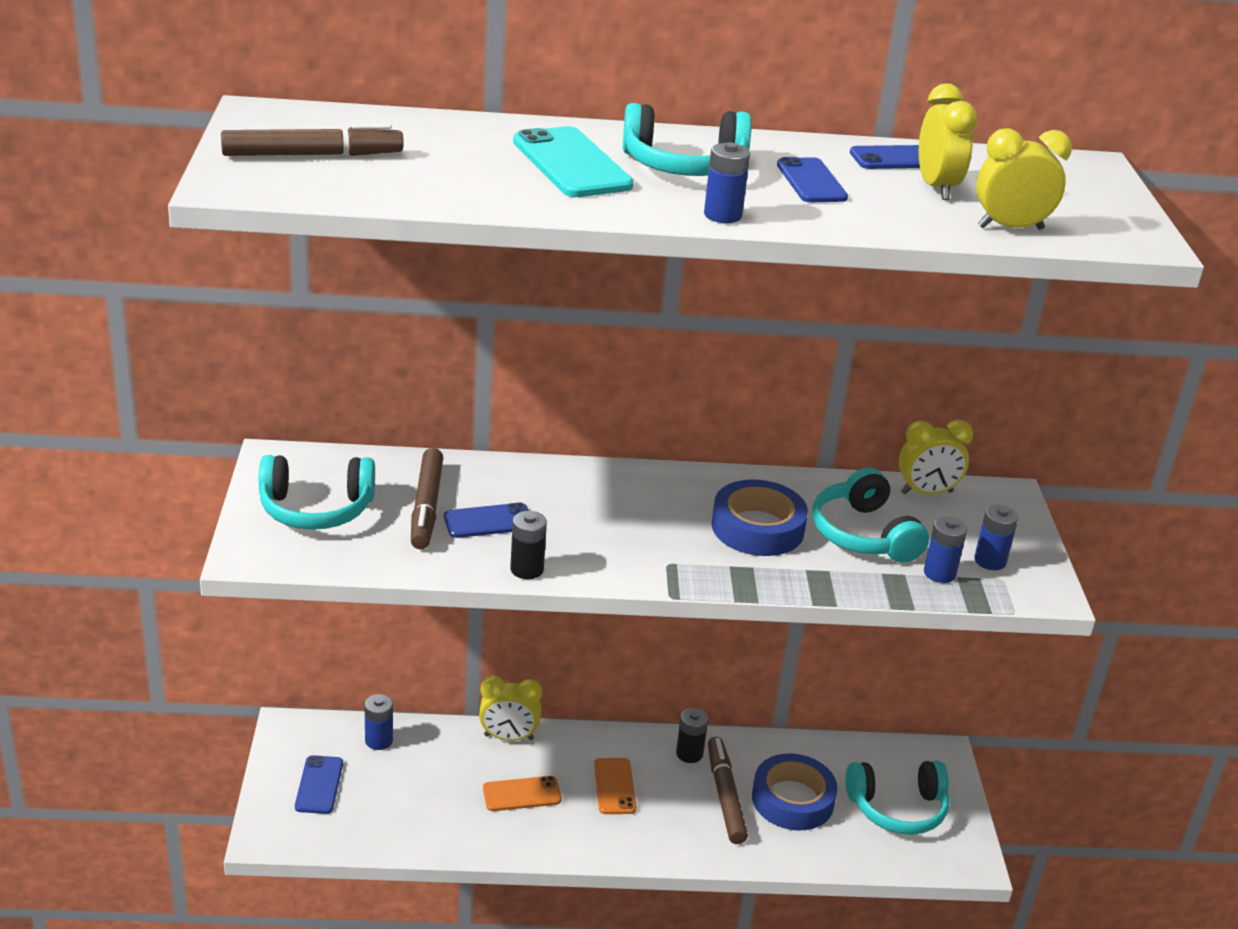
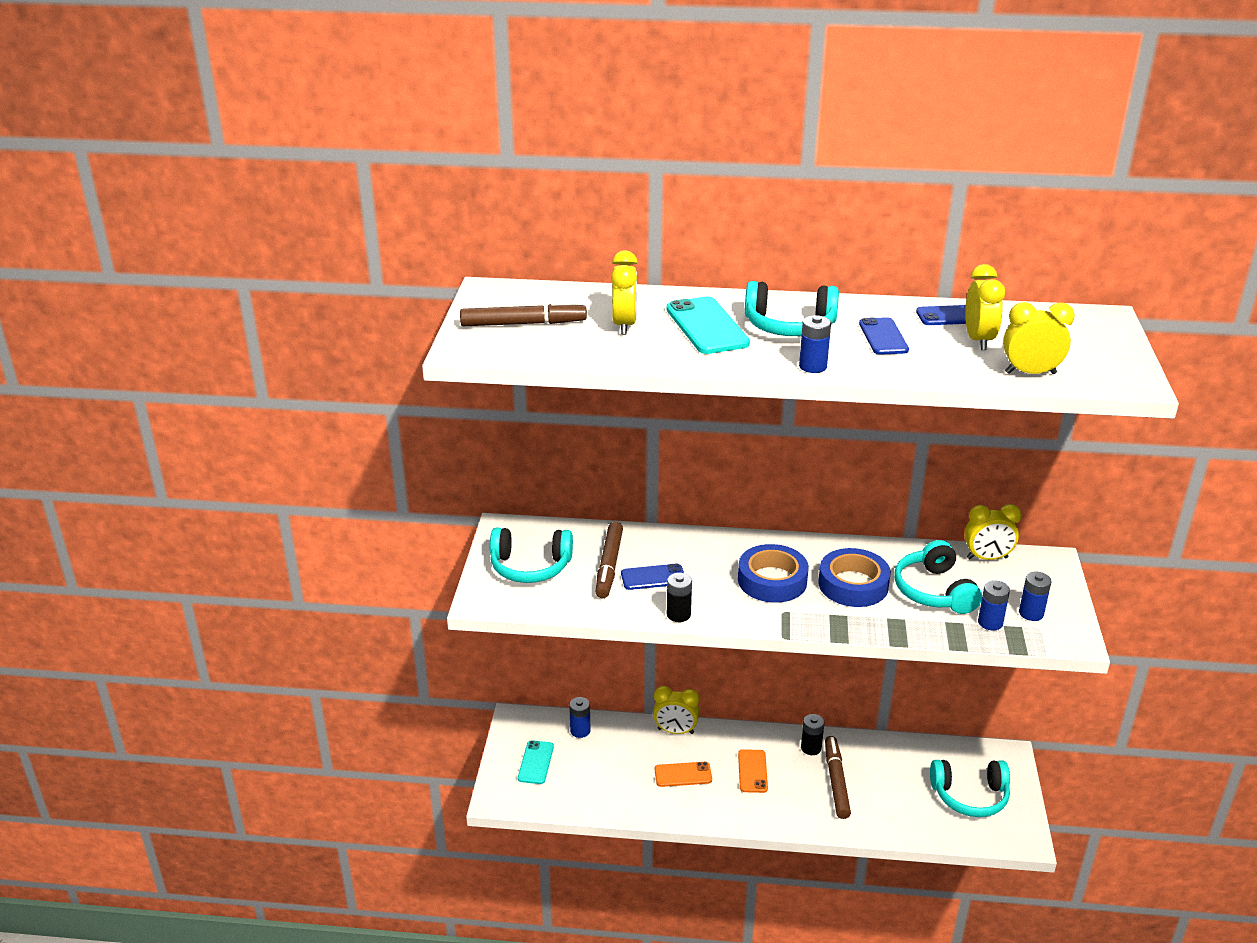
camera: 10 degrees right, 0 degrees up
blue phone [295,755,343,814] -> turquoise phone [518,740,554,784]
blue tape [752,753,838,830] -> blue tape moved to [738,544,809,603]
none -> yellow clock [611,250,637,335]

